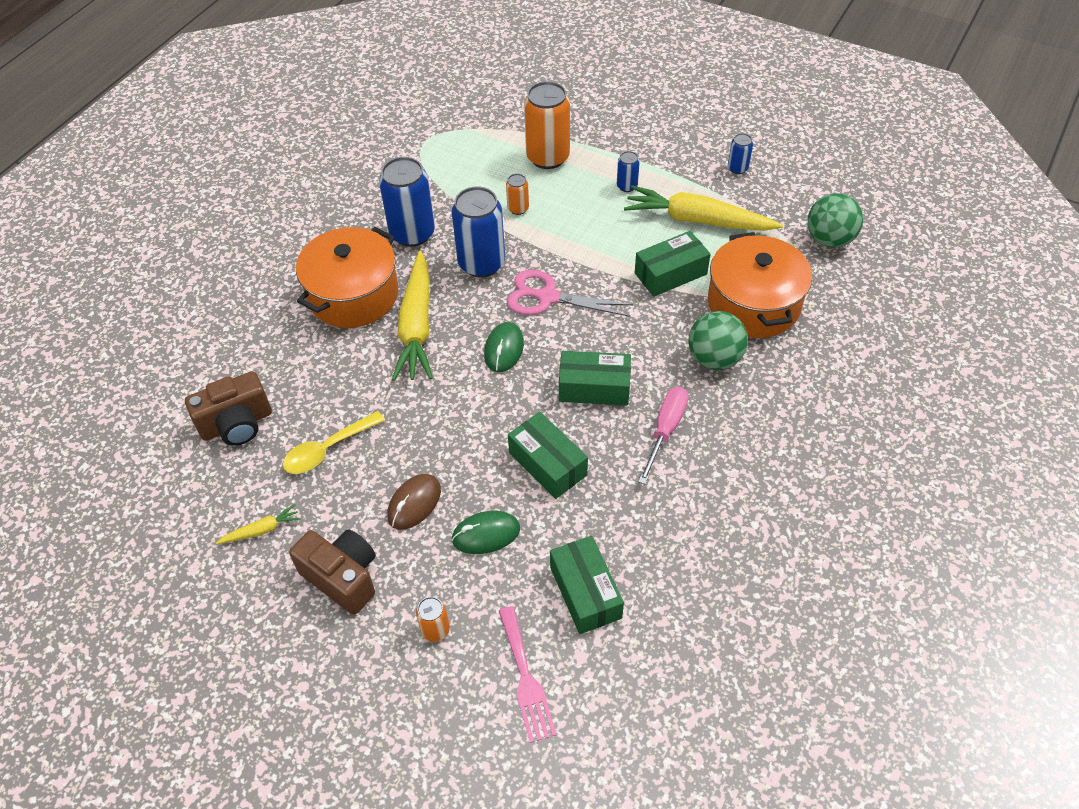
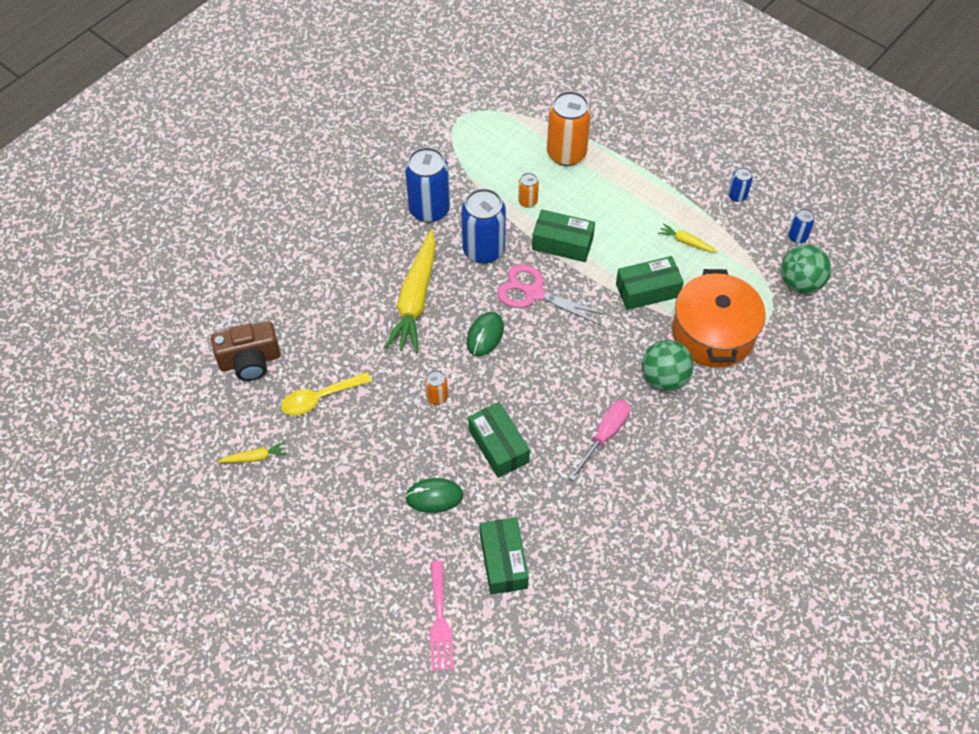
camera: 10 degrees right, 5 degrees up
brown camera [289,529,376,615] -> none
orange pot [296,227,398,328] -> none
brown mouse [387,474,441,530] -> none
orange can [416,597,450,642] -> orange can moved to [425,370,448,405]
green box [559,351,631,406] -> green box moved to [532,209,595,262]
blue can [617,151,640,192] -> blue can moved to [788,208,815,243]
yellow carrot [624,185,783,231] -> yellow carrot [658,223,718,252], size x0.44

